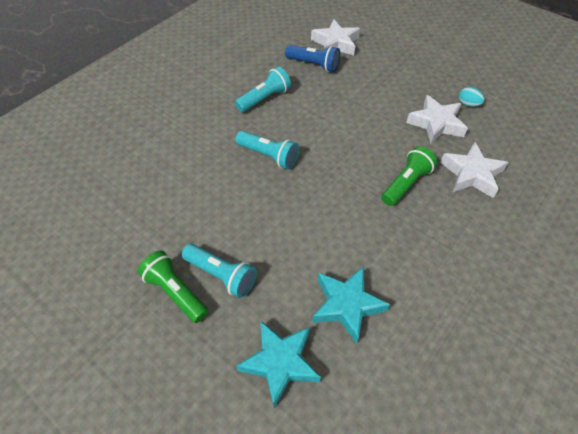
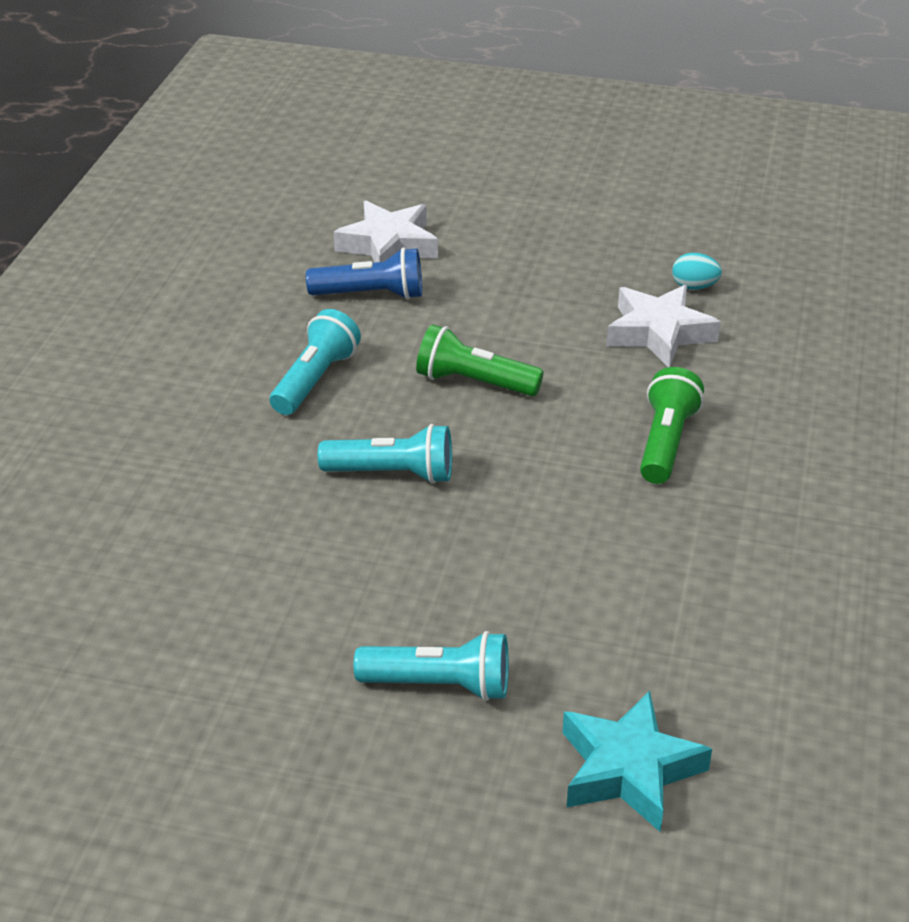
camera: 25 degrees left, 15 degrees down
green flashlight [138,251,208,323] -> green flashlight moved to [416,324,544,396]
turquoise star [312,266,390,344] -> none
white star [440,142,509,198] -> none

